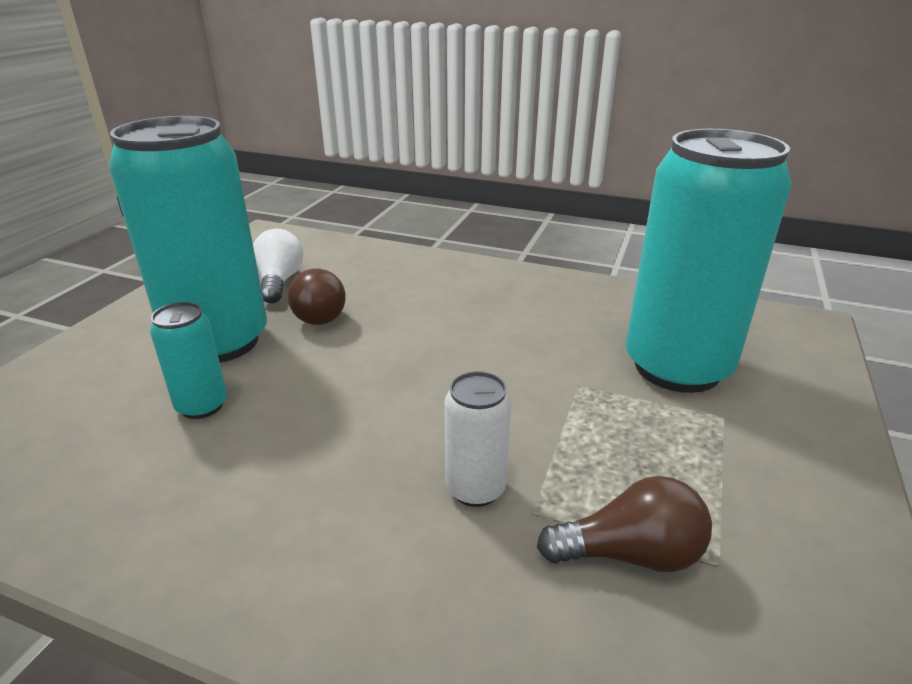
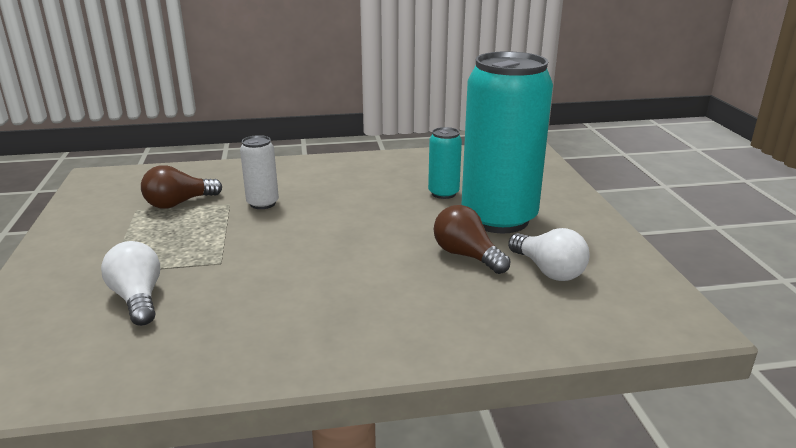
camera: 150 degrees right, 5 degrees down
turquoise can [626,129,792,393] -> white light bulb [101,241,160,326]

